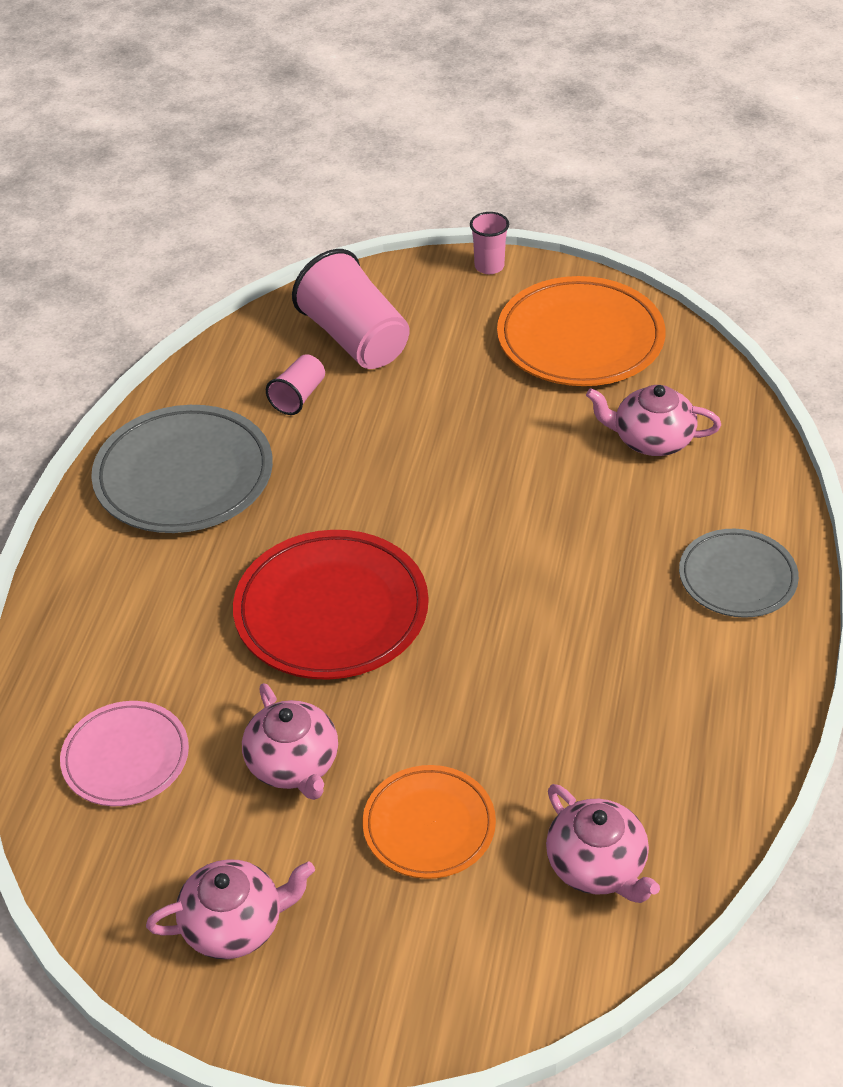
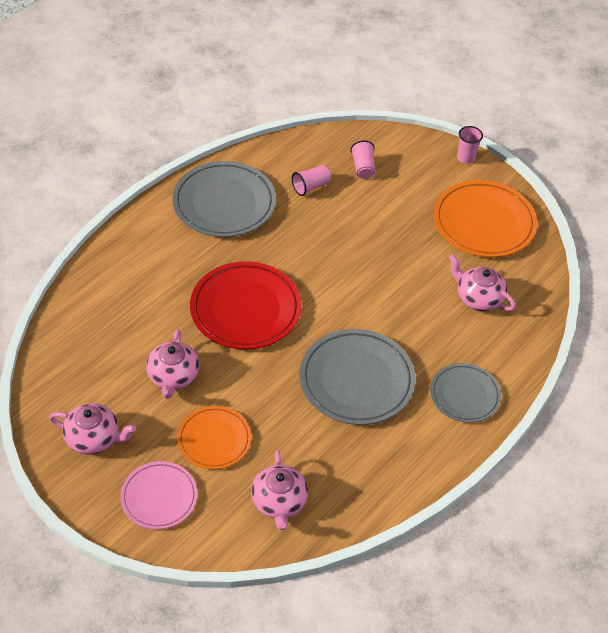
camera: 25 degrees right, 5 degrees up
pink plate [60,701,189,806] -> pink plate moved to [120,461,198,529]
pink cup [292,249,409,369] -> pink cup [350,140,375,179], size x0.51
none -> grey plate [299,329,415,425]

